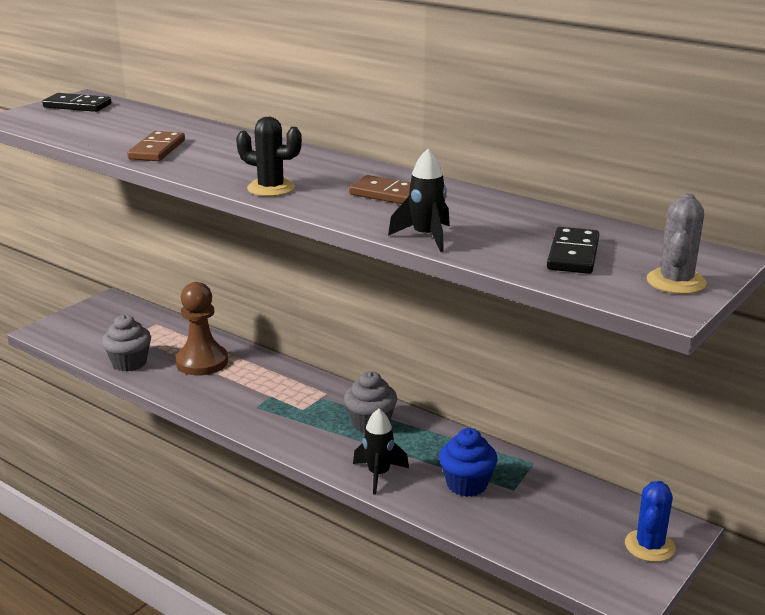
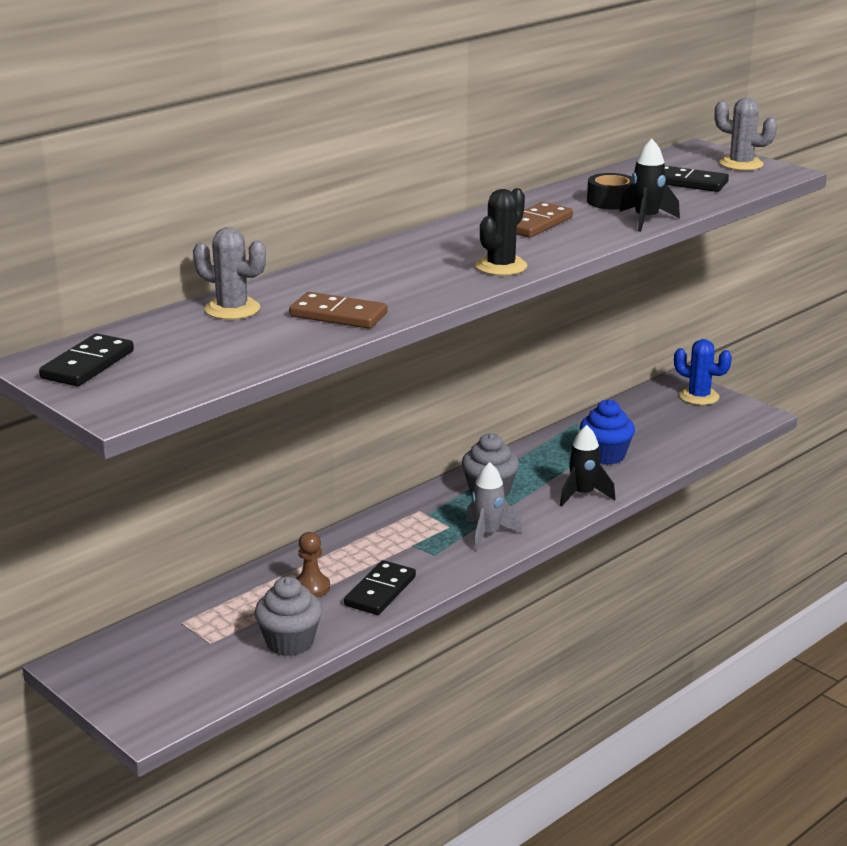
camera: 80 degrees left, 0 degrees up
brown pawn [175,282,228,375] -> brown pawn [296,532,330,598], size x0.55
none -> grey cactus [193,227,266,320]
none -> black domino [344,560,416,615]
none -> grey rocket [466,462,522,551]
none -> black tape [587,173,632,210]

